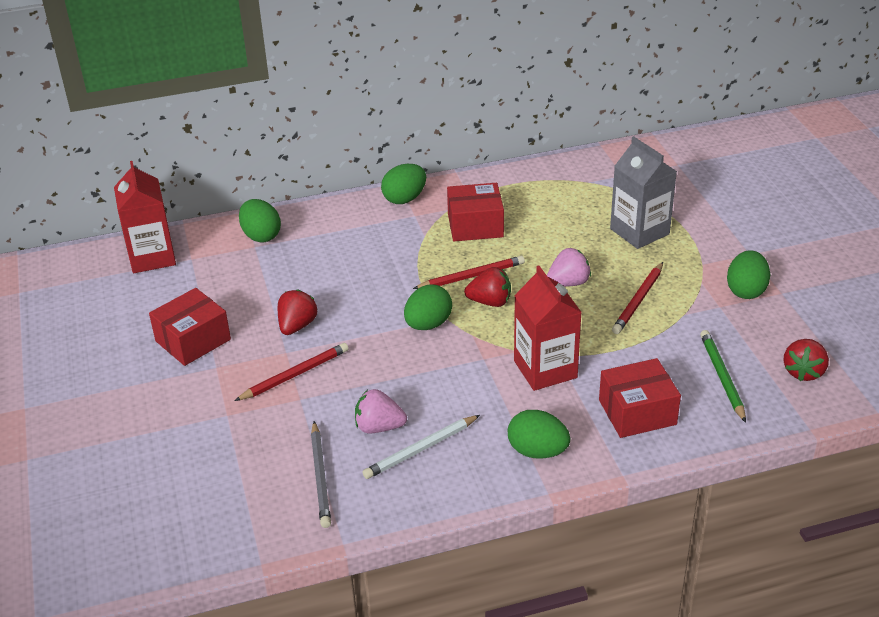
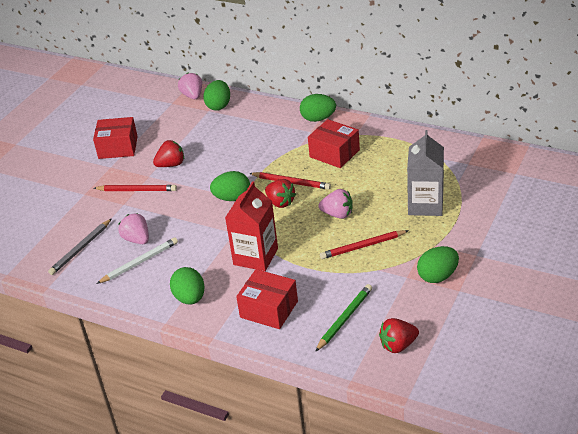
camera: 45 degrees right, 0 degrees up
red carton [114,161,176,273] -> none
white pencil [363,415,480,479] -> white pencil turned 135 degrees clockwise [96,237,178,284]
none -> pink strawberry [178,72,202,99]

